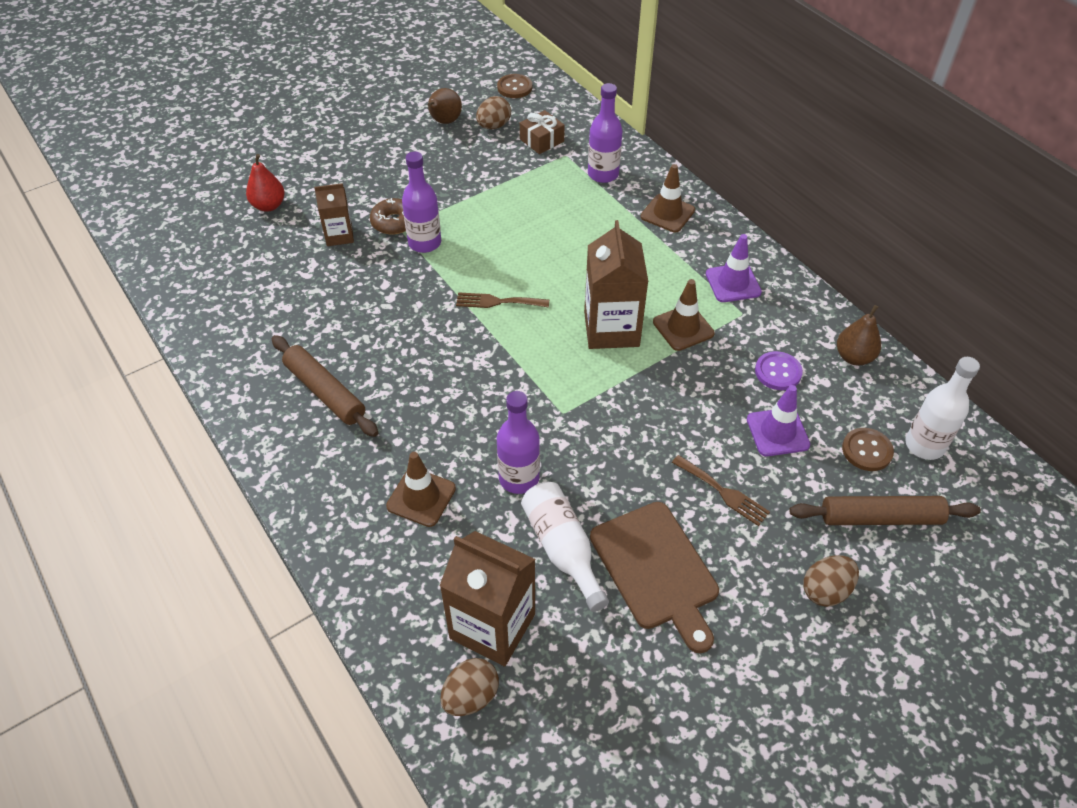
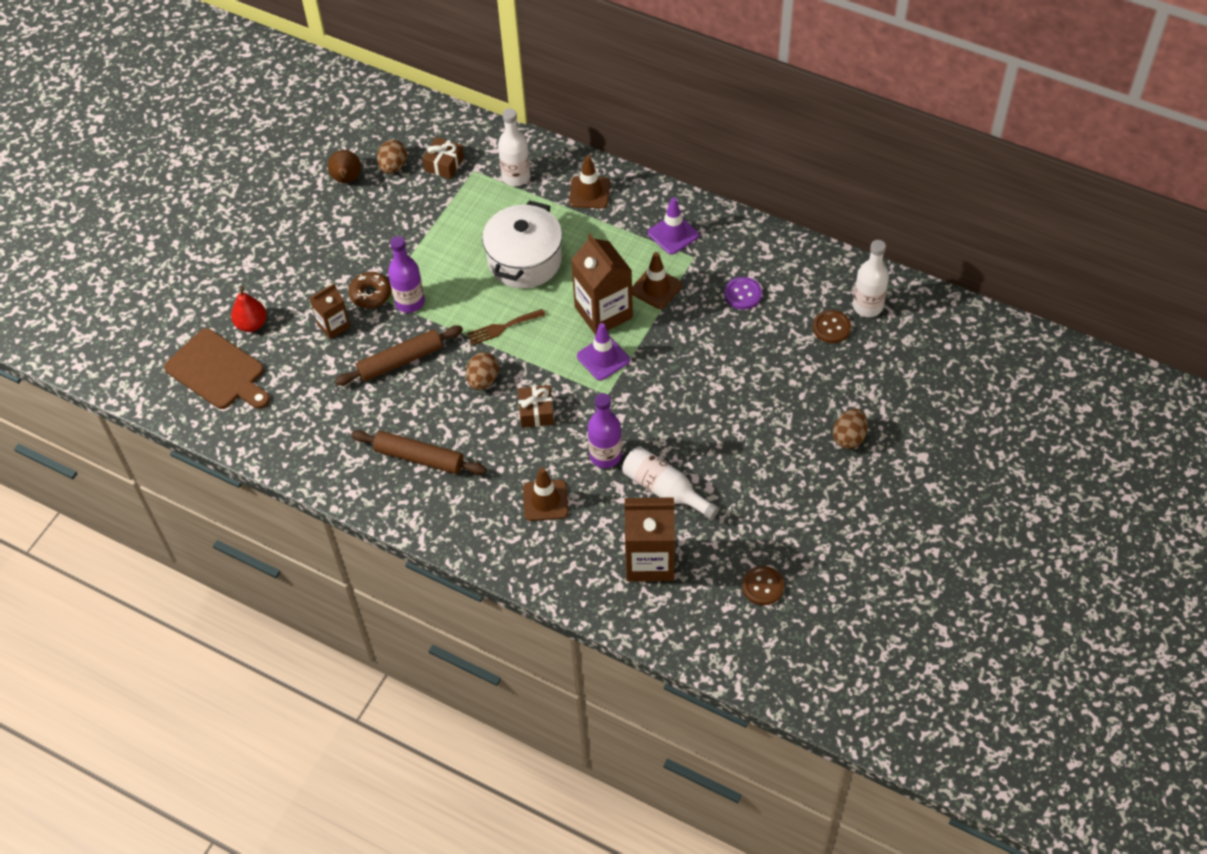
camera: 25 degrees left, 5 degrees up
brown egg [440,658,499,716] -> brown egg moved to [466,352,499,390]
brown button [497,74,532,98] -> brown button moved to [742,566,784,605]
purple bottle [588,83,623,183] -> white bottle [498,108,530,186]
brown cutting board [590,502,719,653] -> brown cutting board moved to [164,328,270,409]
brown fork [672,455,770,526] -> none
purple traffic cone [747,385,810,456] -> purple traffic cone moved to [577,323,630,381]
brown rolling pin [789,496,981,525] -> brown rolling pin moved to [335,325,463,386]
brown pear [837,305,881,365] -> none
none -> white pot [482,200,562,288]
none -> brown gift [518,385,554,428]

